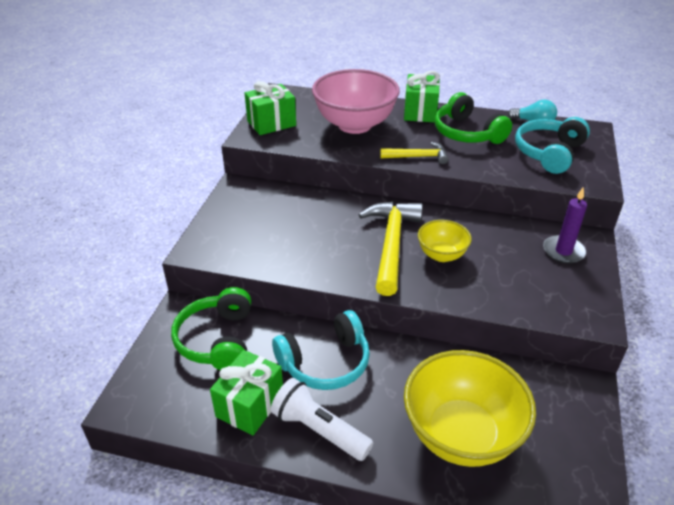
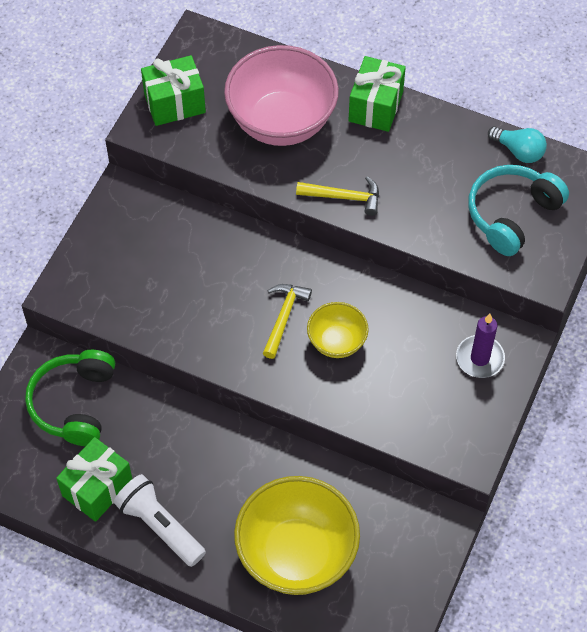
camera: 10 degrees right, 20 degrees up
turquoise headphones [272,310,370,390] -> none
yellow hammer [359,202,423,296] -> yellow hammer [263,284,312,359], size x0.56
green headphones [434,92,512,144] -> none

